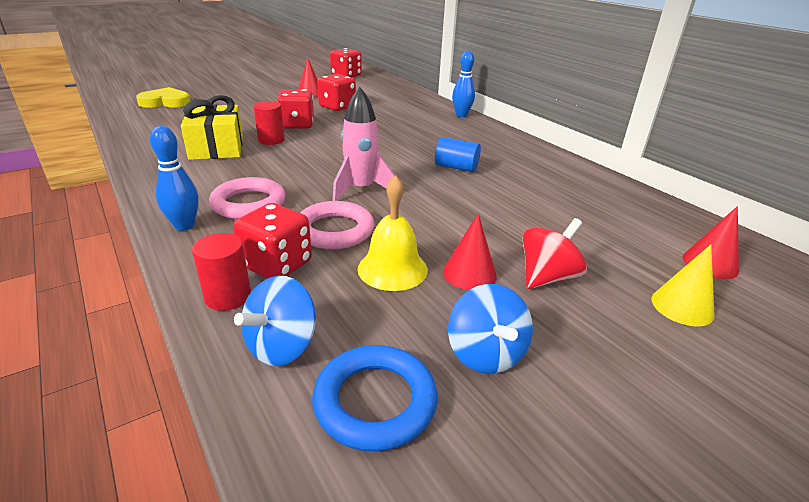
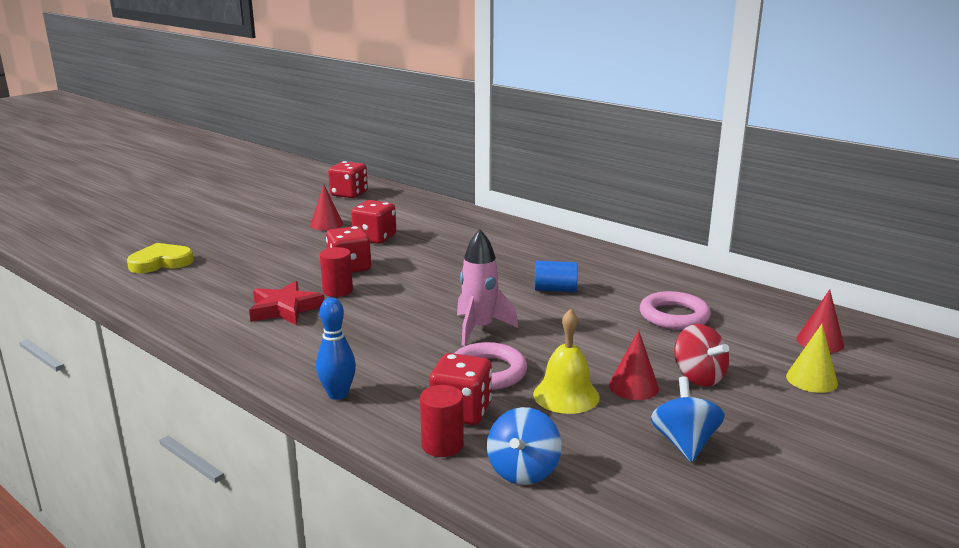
camera: 15 degrees left, 10 degrees down
yellow gift [181,95,243,160] -> red star [249,281,325,325]
pink ring [209,177,286,219] -> pink ring moved to [640,291,711,330]
blue ring [312,345,438,452] -> none
blue spinning top [448,284,533,374] -> blue spinning top turned 150 degrees counterclockwise [651,376,725,462]
blue bowling pin [452,51,475,117] -> none
red spinning top [523,218,587,289] -> red spinning top turned 120 degrees clockwise [674,324,729,387]

